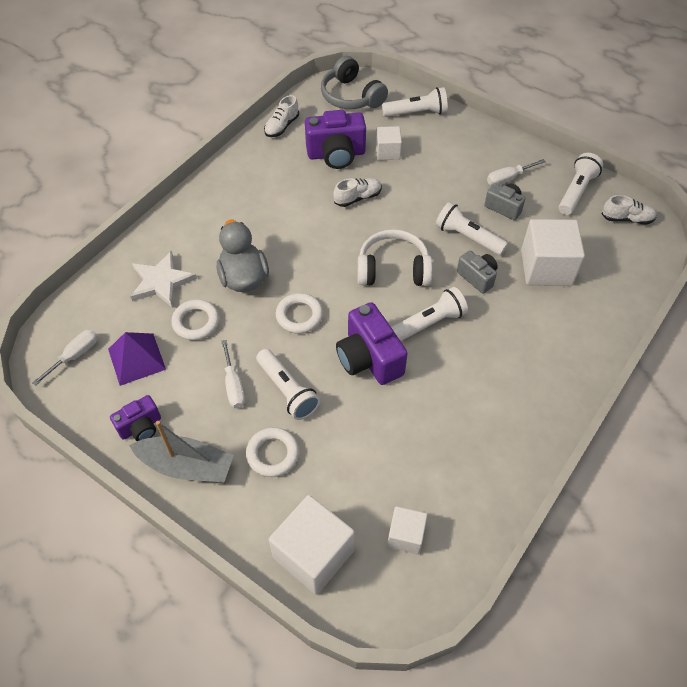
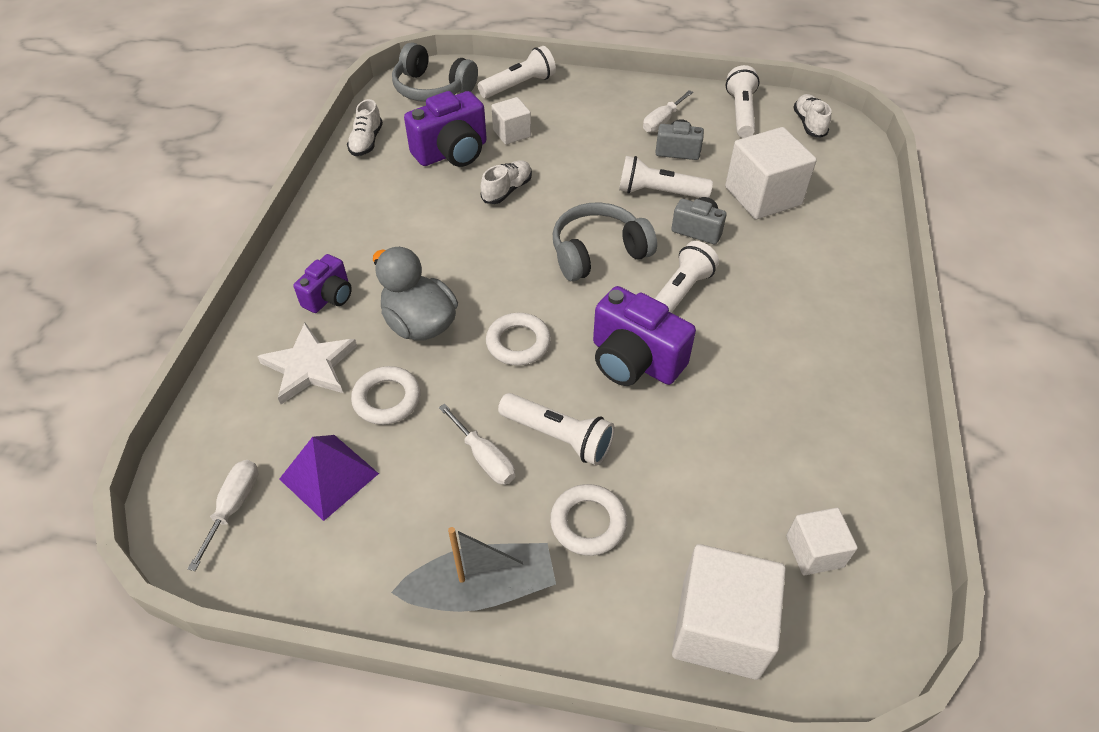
camera: 25 degrees left, 5 degrees down
purple camera [110,395,161,441] -> purple camera moved to [293,254,352,313]
white headphones [358,229,433,286] -> grey headphones [553,202,657,282]
white shoe [601,195,657,225] -> white shoe turned 75 degrees counterclockwise [793,94,831,138]

